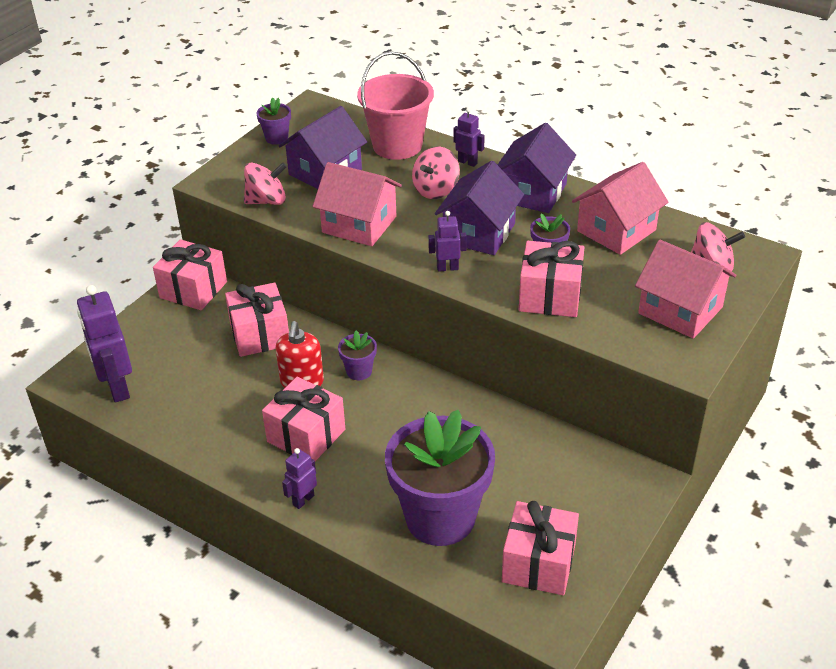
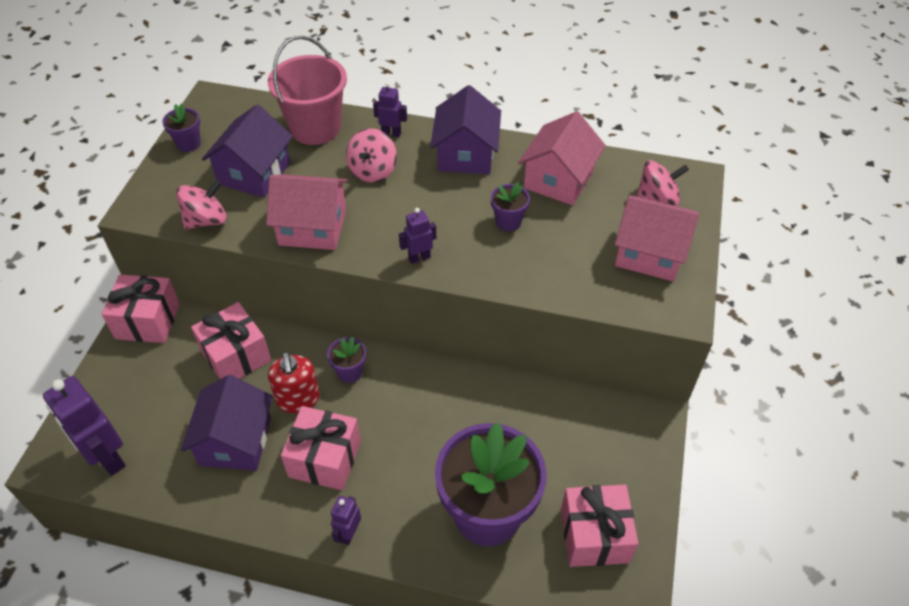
camera: 20 degrees left, 10 degrees up
purple house [435,161,524,255] -> purple house moved to [181,375,273,471]
pink gift [519,241,585,317] -> none

